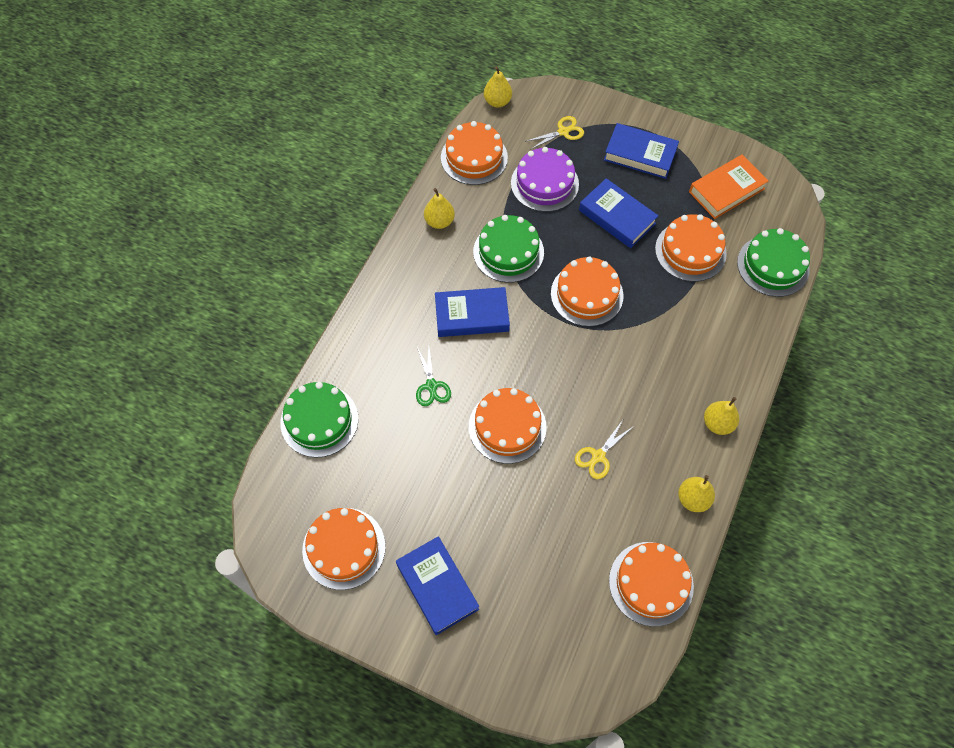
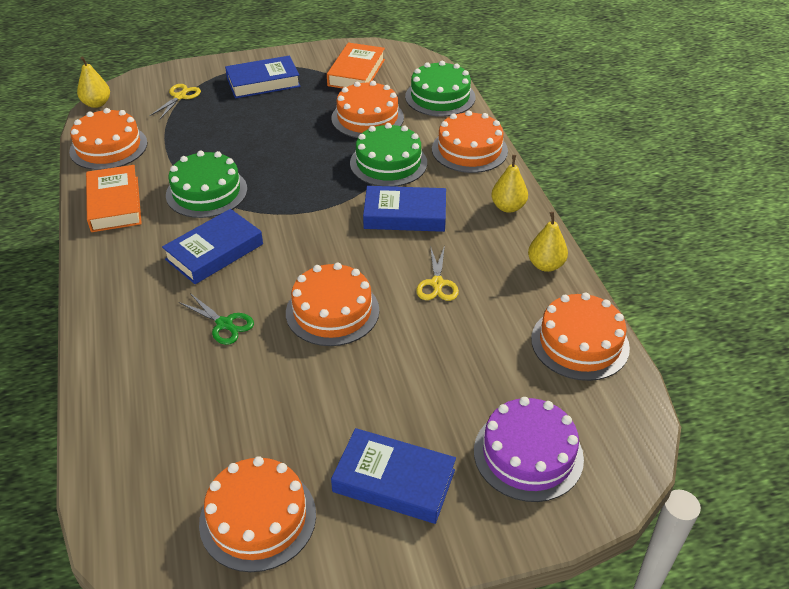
camera: 40 degrees left, 20 degrees down
green cake [280,382,358,458] -> green cake moved to [350,123,427,187]
yellow pear [424,188,455,229] -> orange book [86,165,142,232]
purple cake [511,147,579,212] -> purple cake moved to [474,397,584,502]
orange cake [551,256,623,327] -> orange cake moved to [432,110,508,173]
blue book [579,178,658,248] -> blue book moved to [363,186,446,232]

